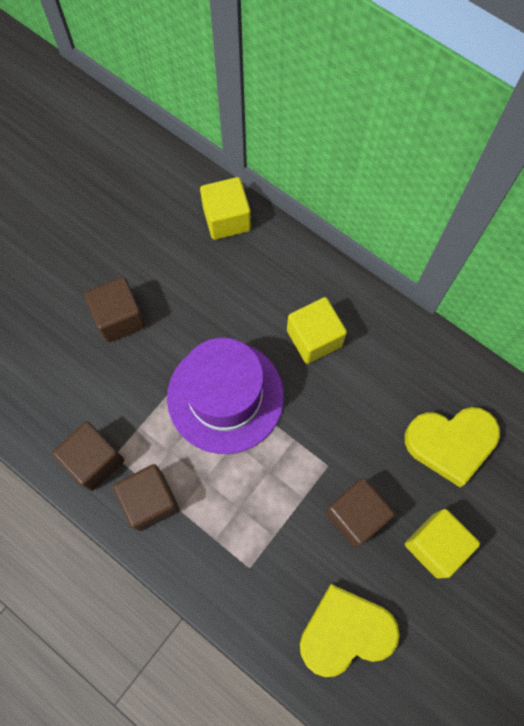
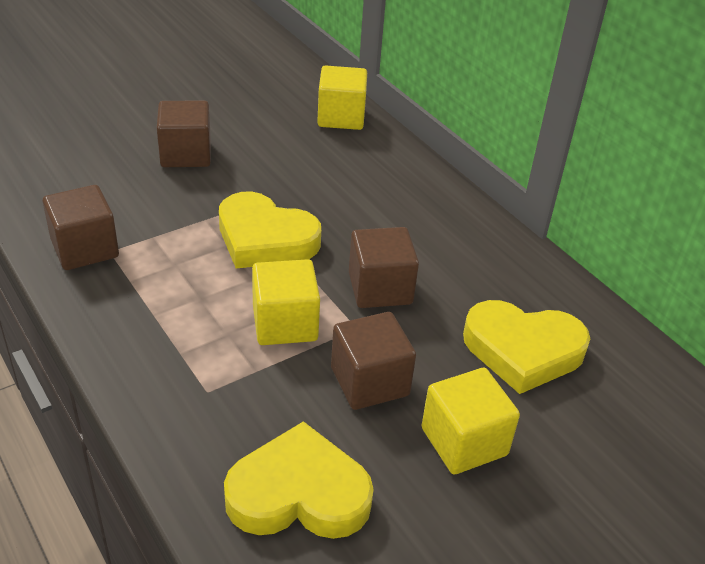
camera: 15 degrees right, 30 degrees down
brown cube [113,464,180,531] -> brown cube moved to [349,227,419,308]
purple hat [167,338,284,454] -> yellow heart [219,192,321,269]
yellow cube [287,297,347,364] -> yellow cube moved to [252,259,320,345]

